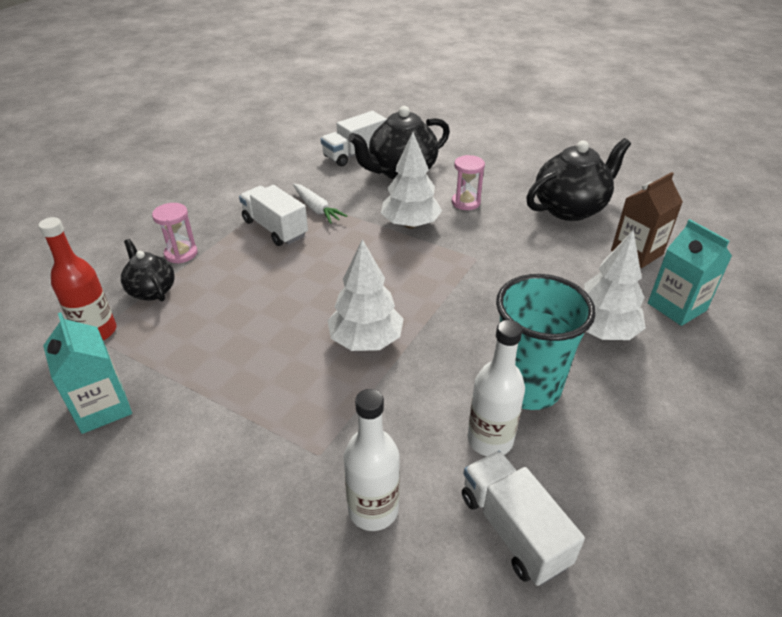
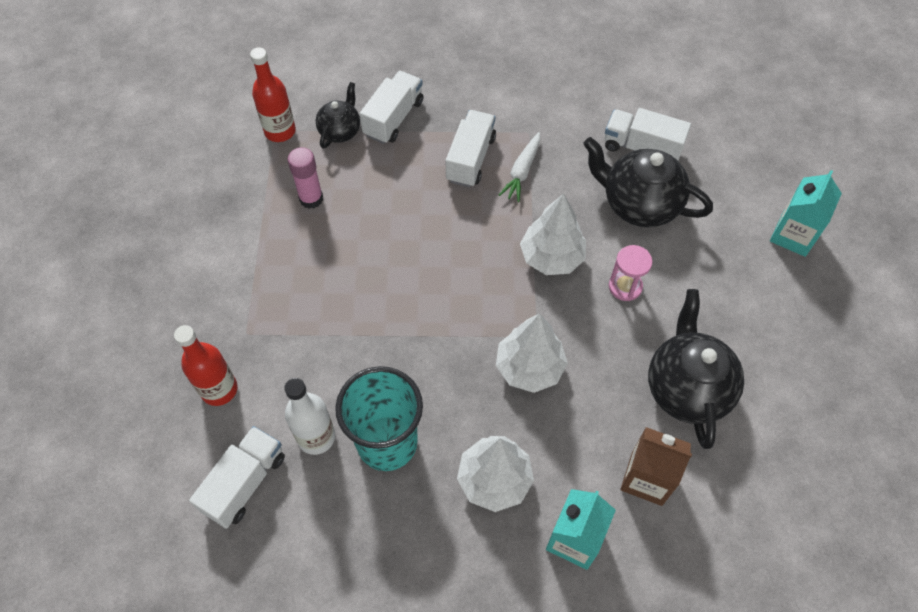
camera: 60 degrees right, 20 degrees up
turquoise carton [43,312,132,434] -> turquoise carton moved to [770,170,842,257]
pink hourglass [152,203,197,264] -> white truck [360,71,423,144]
white tree [327,239,404,351] -> white tree moved to [496,314,568,393]
white bottle [344,389,400,531] -> red bottle [174,325,238,406]
black teapot [526,138,631,221] -> black teapot turned 120 degrees counterclockwise [648,289,744,449]
none -> pink glue stick [288,147,323,209]

